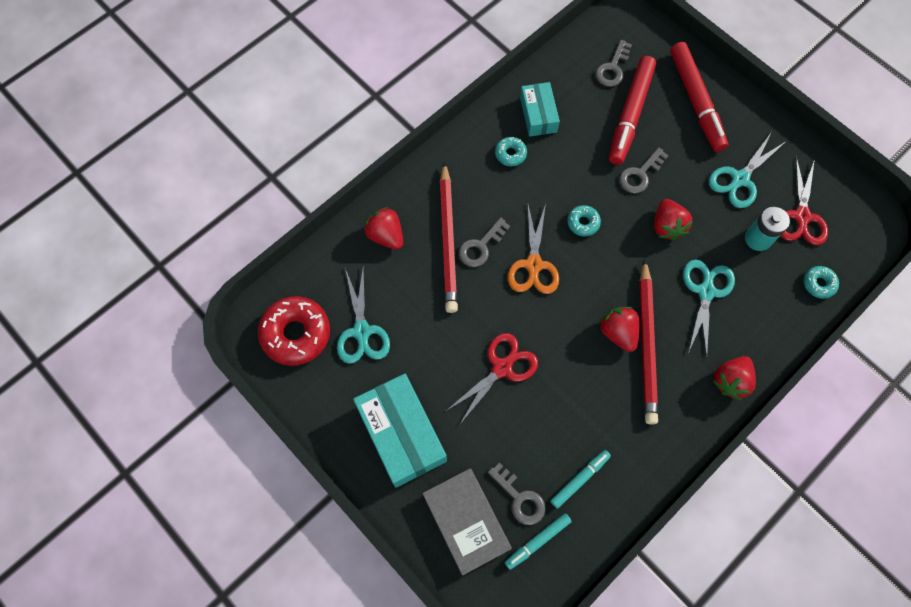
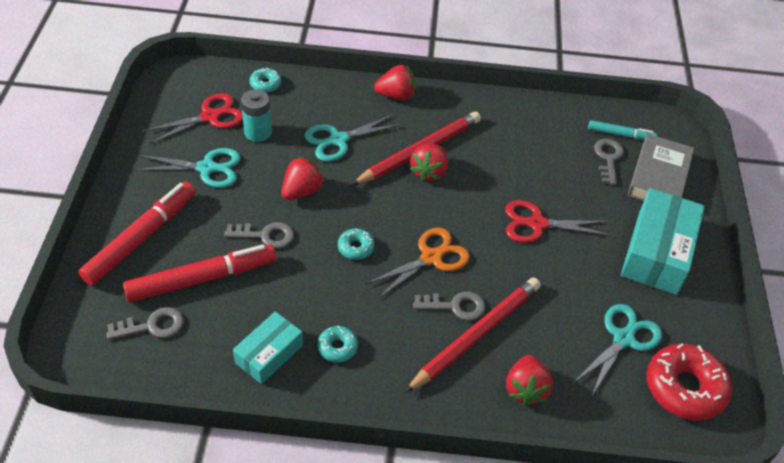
camera: 135 degrees left, 20 degrees down
turquoise marker [550,450,611,509] -> none

